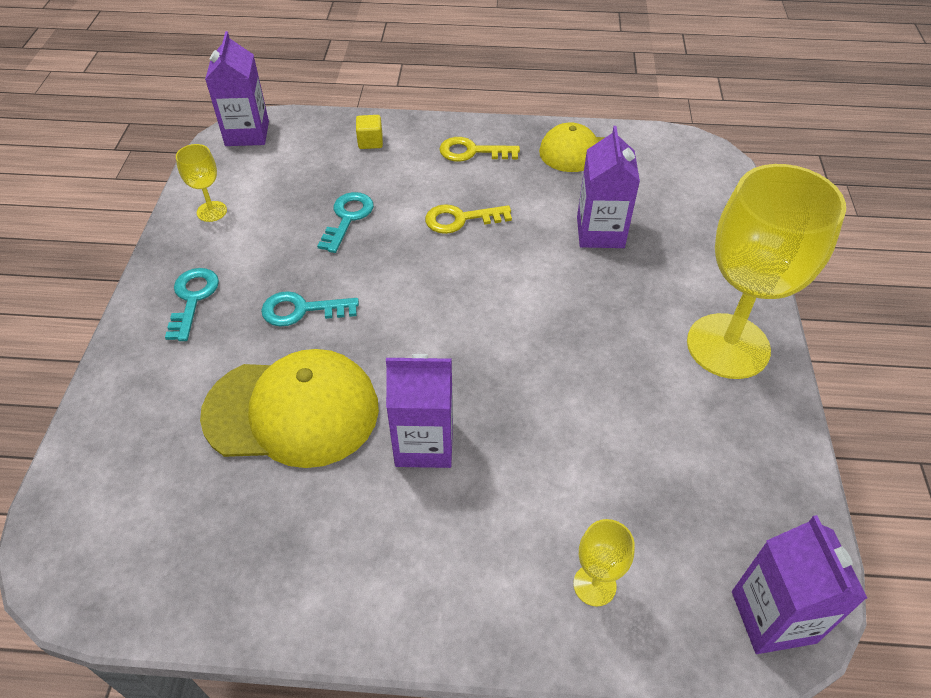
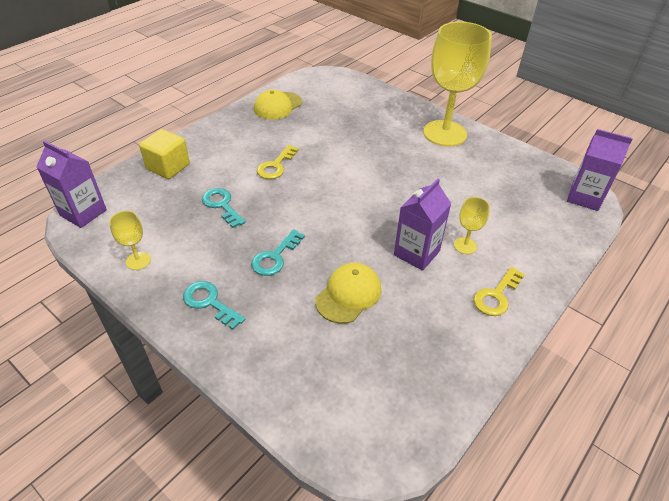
camera: 55 degrees left, 5 degrees down
yellow cap [200,349,379,468] -> yellow cap [315,263,381,324], size x0.63
yellow cube [356,115,383,149] -> yellow cube [139,129,190,179], size x1.81
yellow key [439,137,520,162] -> yellow key moved to [474,267,525,316]
yellow goblet [573,519,635,607] -> yellow goblet moved to [454,197,490,254]
purple carton [577,126,640,248] -> none

